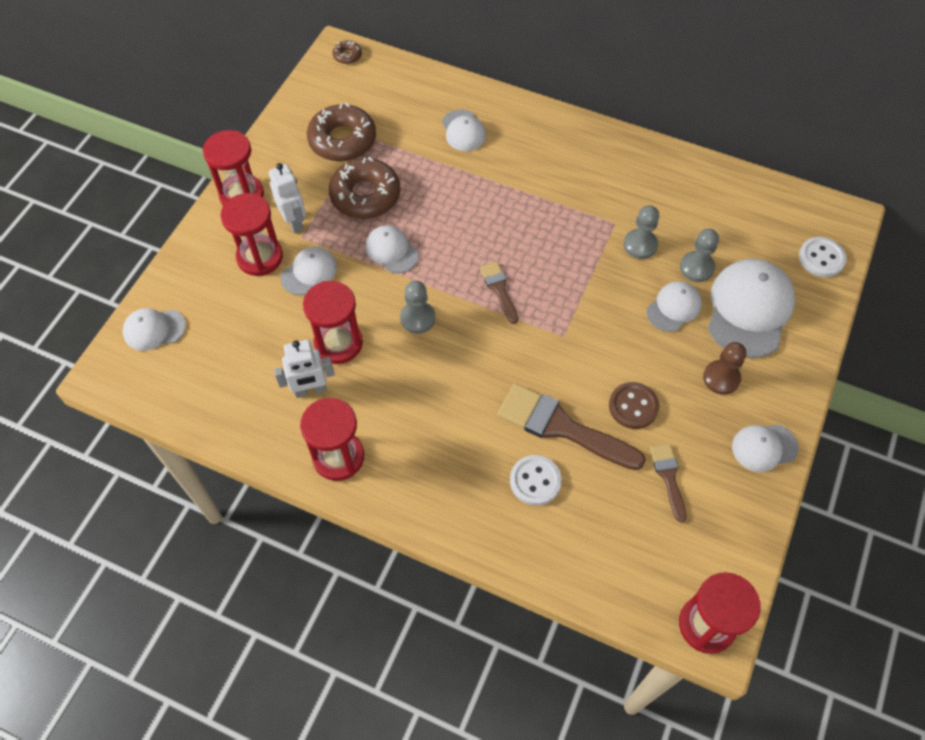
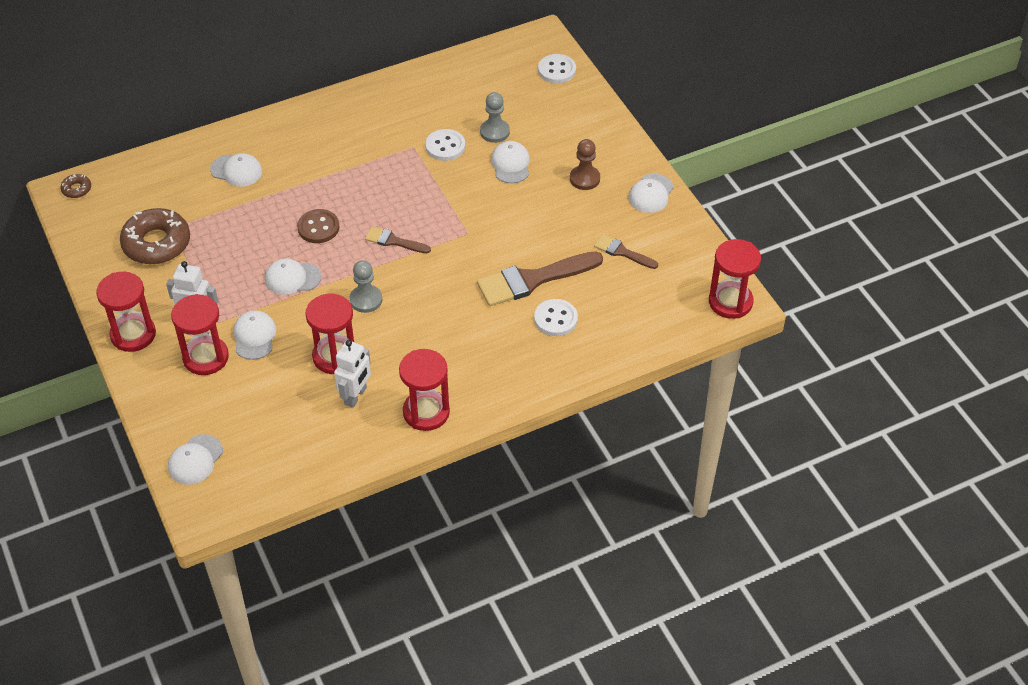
camera: 50 degrees left, 10 degrees down
brown donut [329,157,401,219] -> none
brown button [609,382,659,429] -> brown button moved to [297,209,339,243]
grey pawn [624,205,659,259] -> white button [425,129,465,161]
white cap [708,259,795,358] -> none

